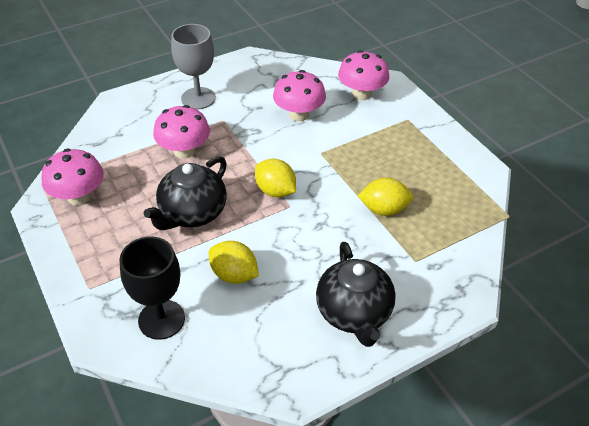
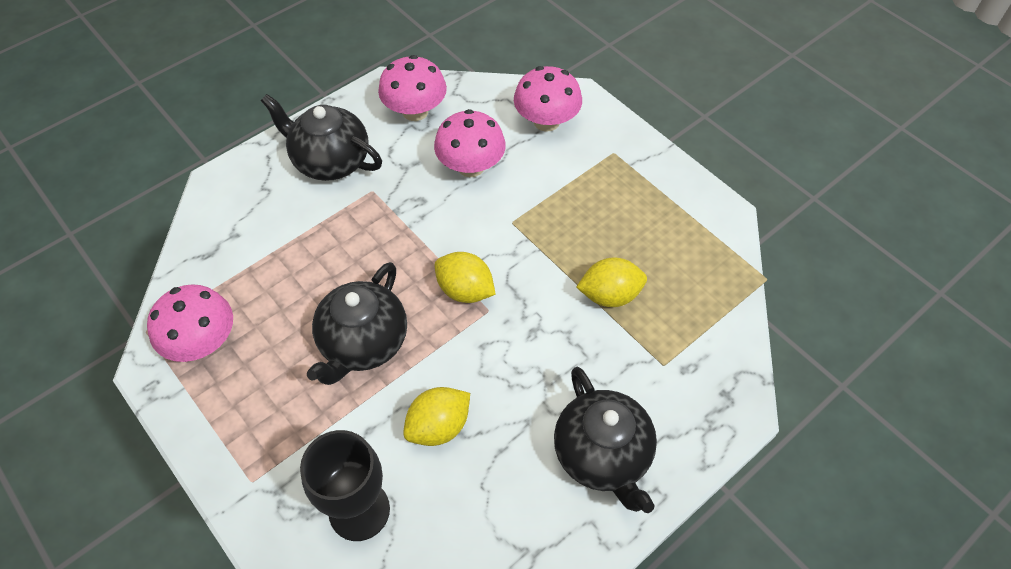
camera: 10 degrees left, 10 degrees up
pink mushroom [153,105,210,159] -> pink mushroom moved to [378,55,447,121]
grey goblet [171,24,216,109] -> black teapot [261,94,382,181]
yellow lemon [209,241,259,284] -> yellow lemon turned 60 degrees counterclockwise [403,387,470,446]

